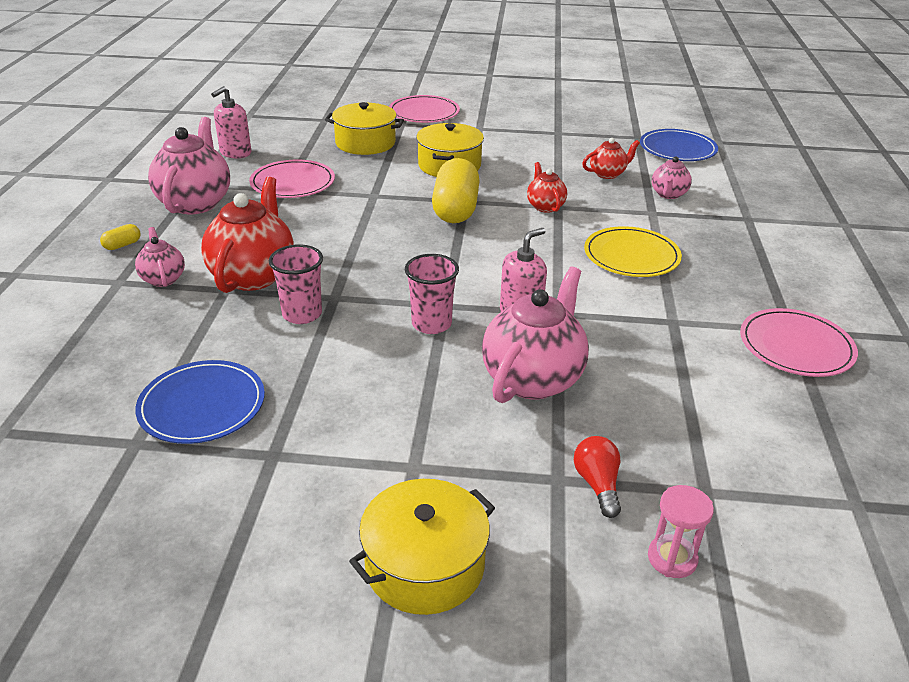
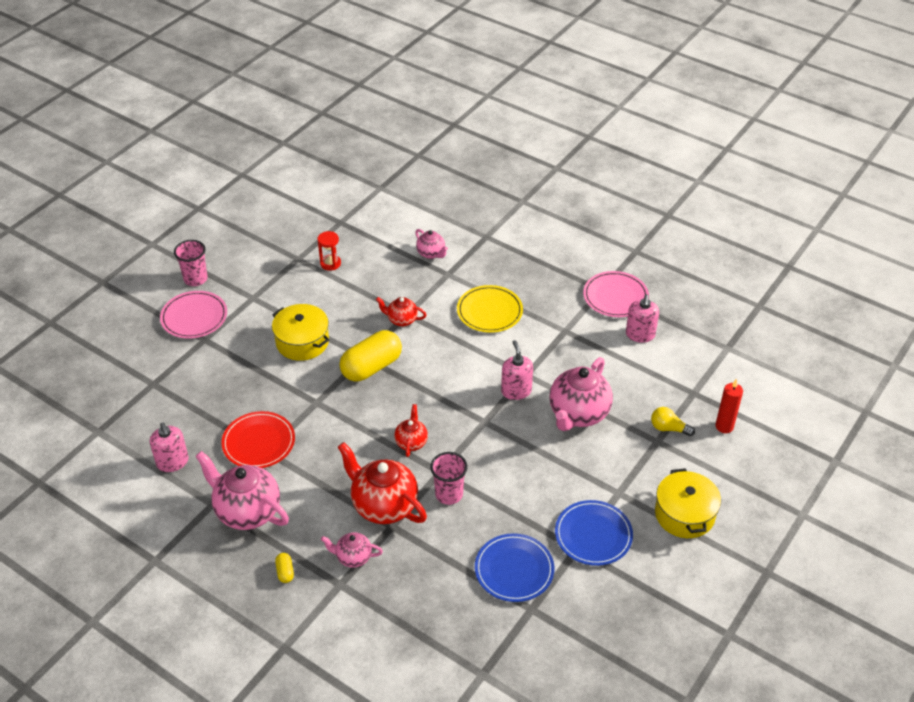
camera: 60 degrees left, 10 degrees up
pink plate [249,159,335,198] -> red plate [221,411,295,468]
yellow pot [325,102,404,155] -> none
pink cup [405,254,459,334] -> pink cup moved to [174,240,208,286]
yellow capsule [432,158,480,223] -> yellow capsule turned 75 degrees counterclockwise [339,330,402,382]
pink teapot [482,267,589,403] -> pink teapot turned 120 degrees counterclockwise [549,357,613,431]
red light bulb [574,436,621,518] -> yellow light bulb [651,407,695,436]
red teapot [582,138,640,179] -> red teapot moved to [394,404,428,457]
blue plate [640,129,718,161] -> blue plate moved to [555,500,633,566]
pink hourglass [648,485,714,578] -> red candle [715,379,743,433]
none -> red hourglass [317,231,341,271]
none -> pink soap dispenser [626,294,659,343]

